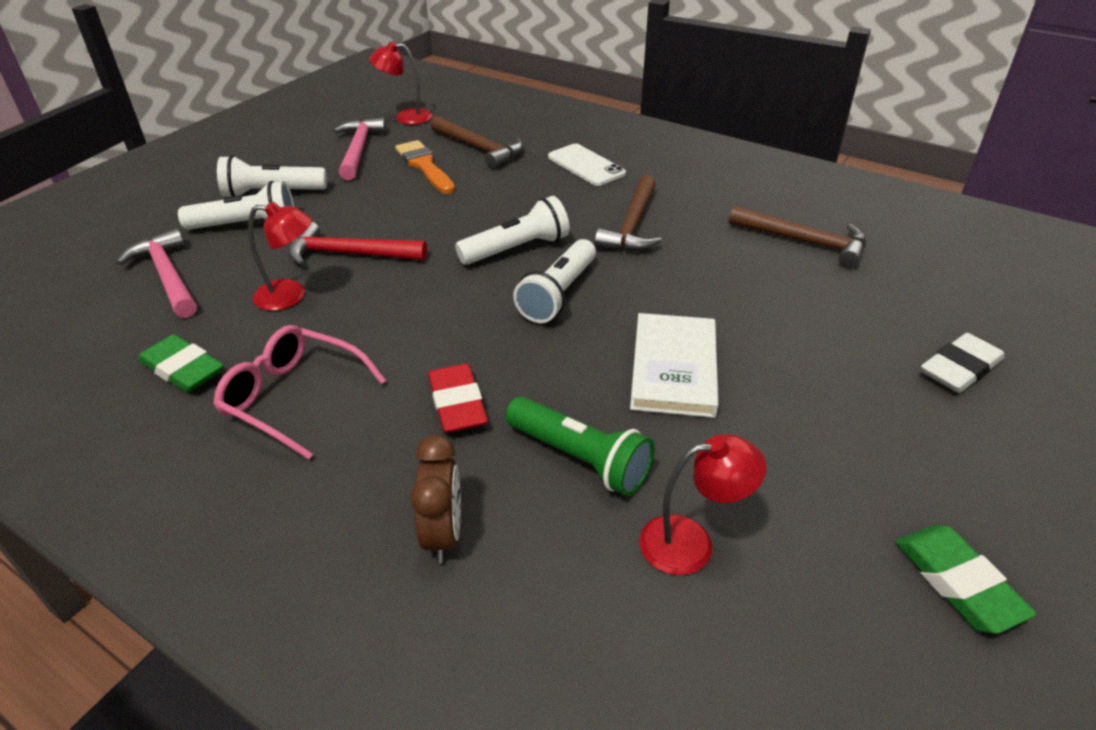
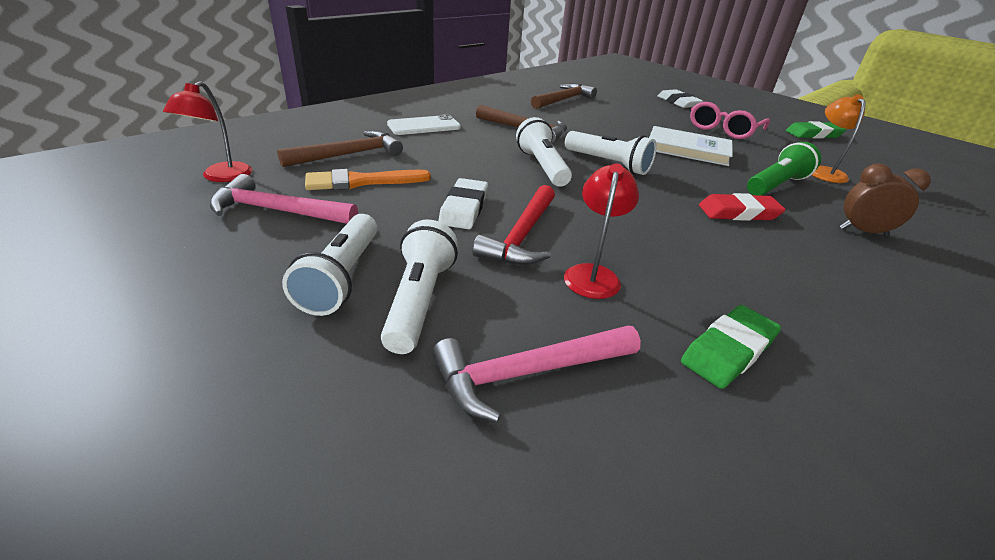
camera: 80 degrees left, 5 degrees down
pink glasses [213,325,386,460] -> pink glasses moved to [690,102,770,139]
red lamp [639,434,767,575] -> orange lamp [812,94,866,183]
none -> white eraser [438,178,488,229]

